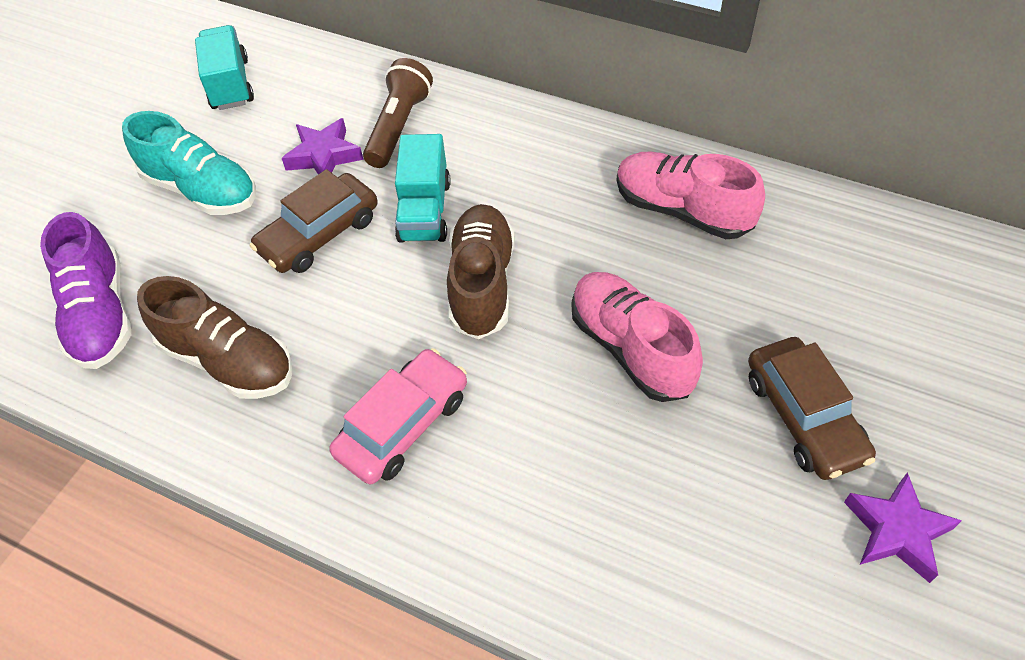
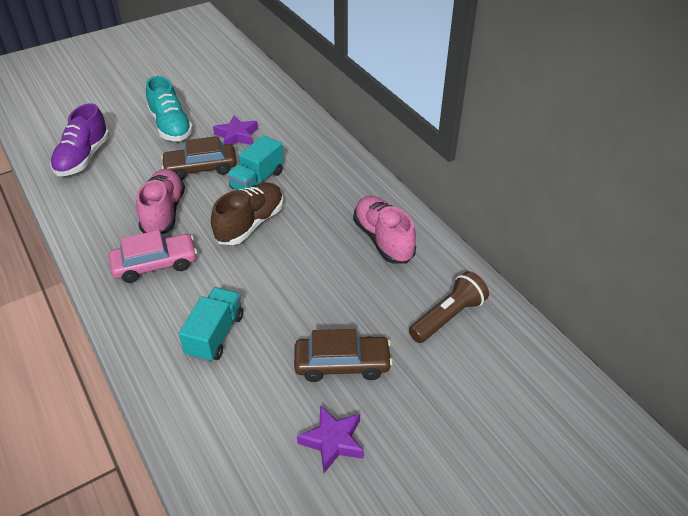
camera: 30 degrees right, 10 degrees down
brown shoe [137,276,292,399] -> none
turquoise truck [195,25,254,110] -> turquoise truck moved to [179,287,243,362]
brown flashlight [363,58,433,168] -> brown flashlight moved to [409,271,489,343]
pink shoe [572,272,703,402] -> pink shoe moved to [136,169,185,234]
brown car [748,337,876,480] -> brown car turned 105 degrees counterclockwise [294,329,393,382]

